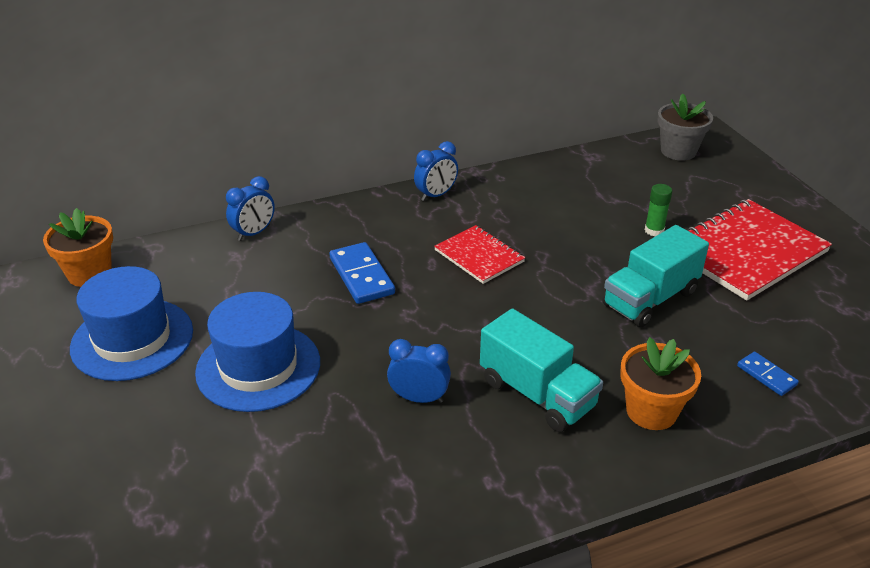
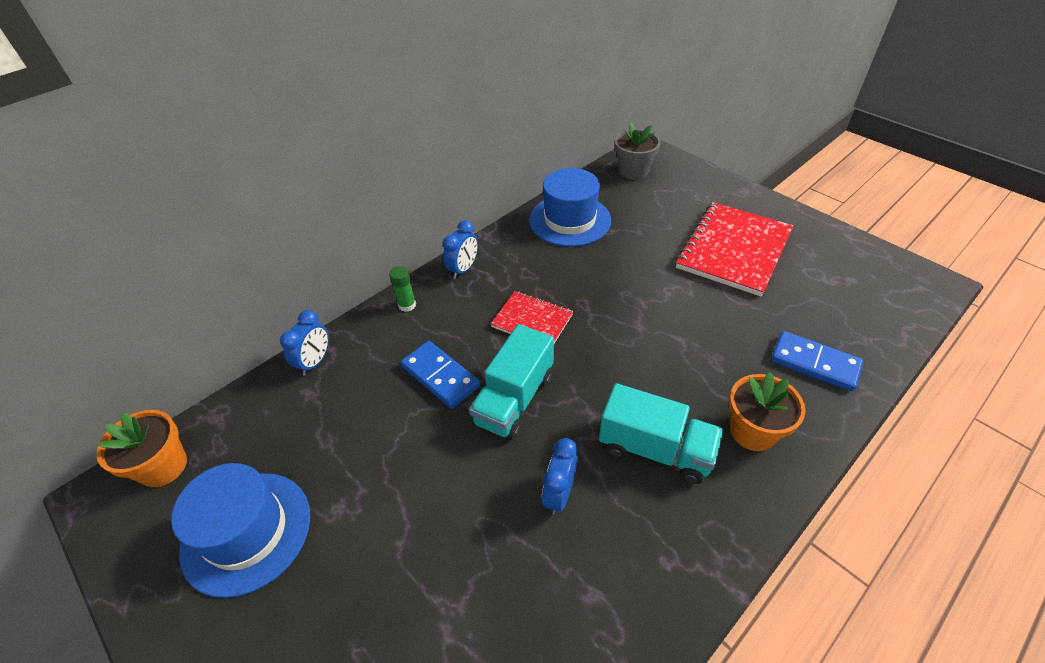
camera: 20 degrees left, 10 degrees up
blue hat [195,292,320,412] -> blue hat moved to [529,168,611,247]
blue clock [387,339,451,403] -> blue clock turned 60 degrees counterclockwise [542,438,578,515]
turquoise truck [602,225,709,327] -> turquoise truck moved to [469,324,554,440]
green glue stick [645,184,672,236] -> green glue stick moved to [389,266,416,312]
blue domino [737,352,799,396] -> blue domino [771,331,863,391], size x1.73

